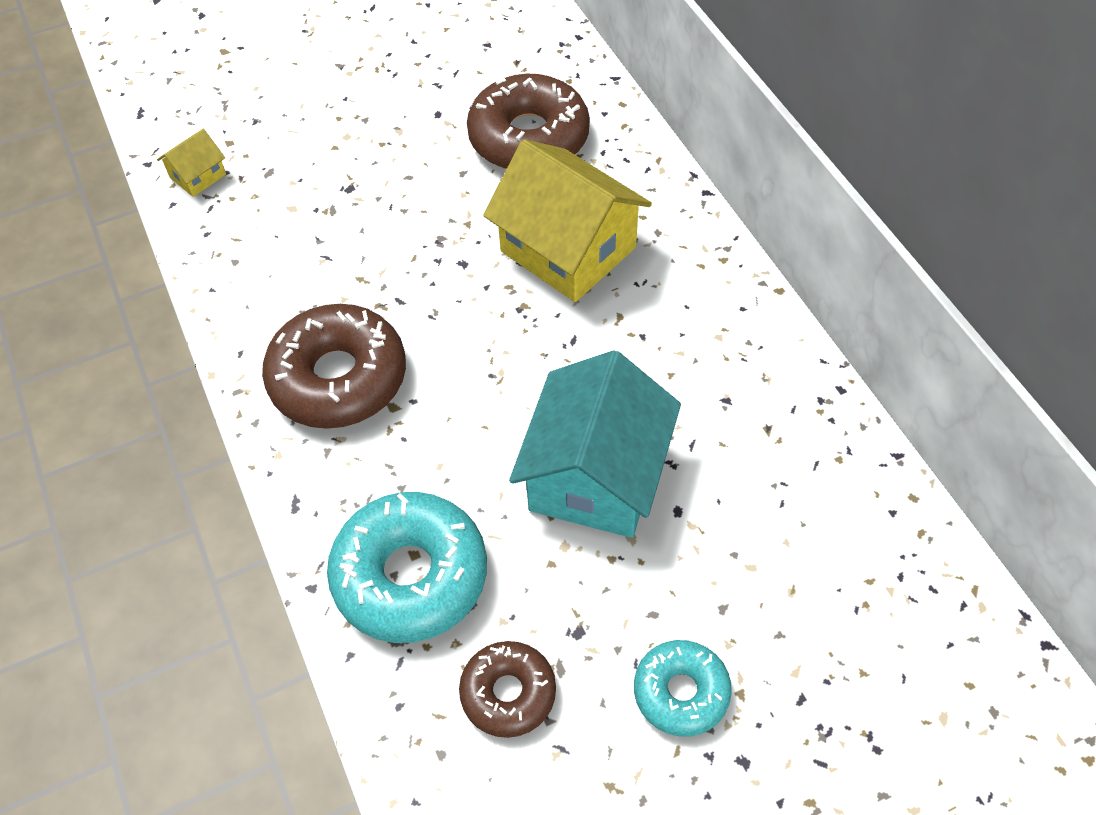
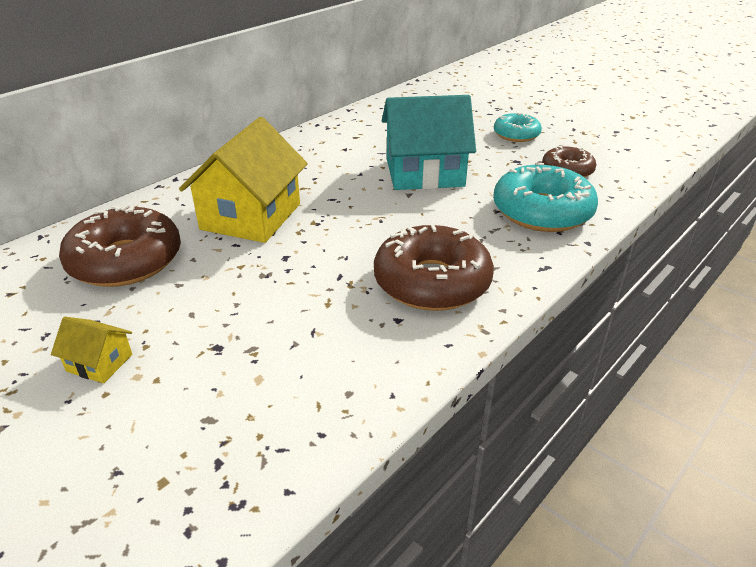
camera: 115 degrees left, 20 degrees down
yellow house [157,129,226,197] -> yellow house moved to [51,317,132,383]

